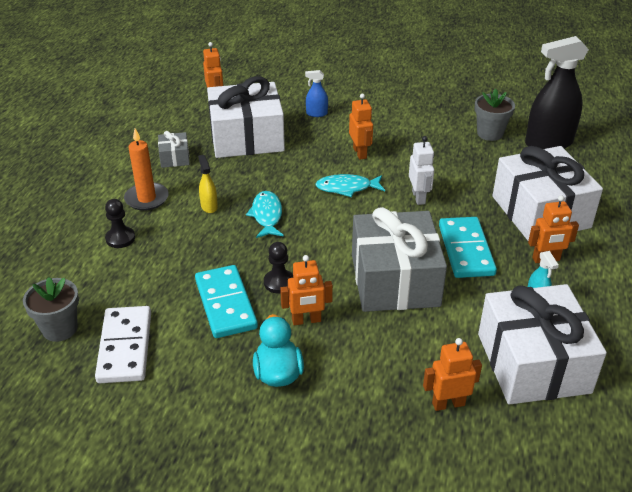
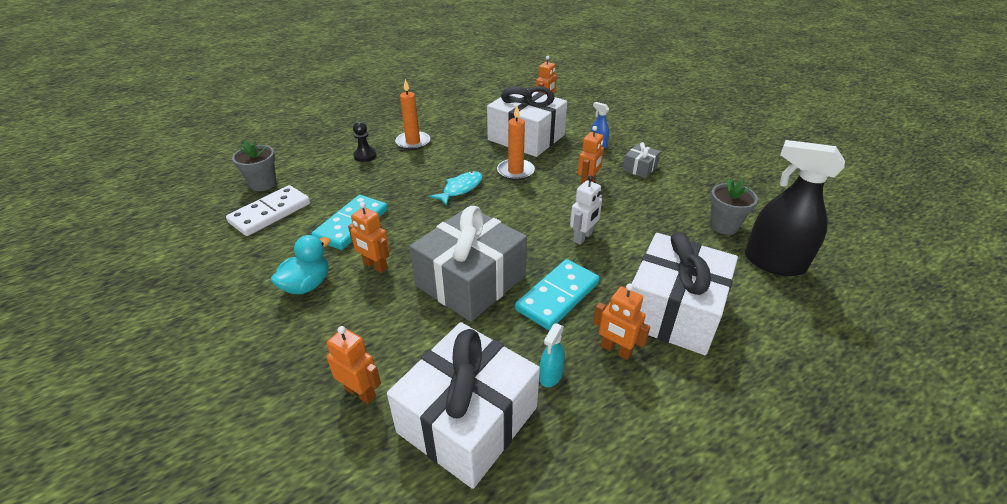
camera: 45 degrees right, 0 degrees up
grey gift [158,131,190,168] -> grey gift moved to [623,142,660,178]
yellow spray bottle [198,155,218,213] -> none
black pawn [264,242,294,294] -> none
turquoise fish [315,174,385,197] -> none
none -> orange candle [497,106,535,181]

